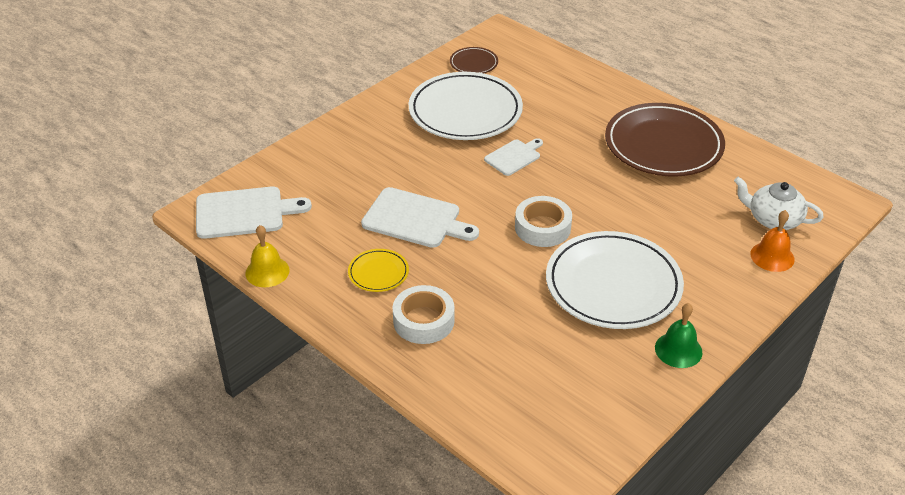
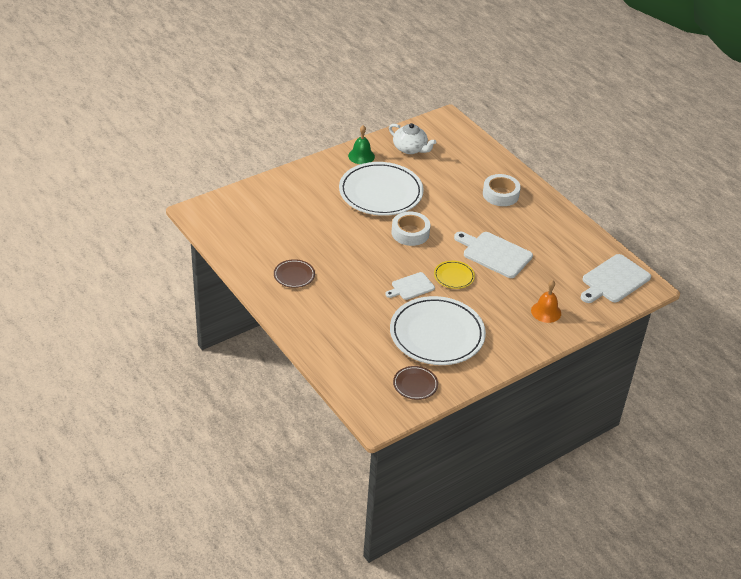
camera: 170 degrees left, 0 degrees up
white cutting board [196,186,312,239] -> white cutting board turned 45 degrees counterclockwise [581,254,651,303]
yellow bell [245,225,290,287] -> none
yellow plate [348,249,409,292] -> yellow plate moved to [434,261,475,289]
brown plate [605,103,725,177] -> brown plate [274,259,315,288], size x0.45
white teapot [734,177,823,230] -> white teapot moved to [389,123,436,154]
orange bell [750,210,795,272] -> orange bell moved to [531,280,561,323]

